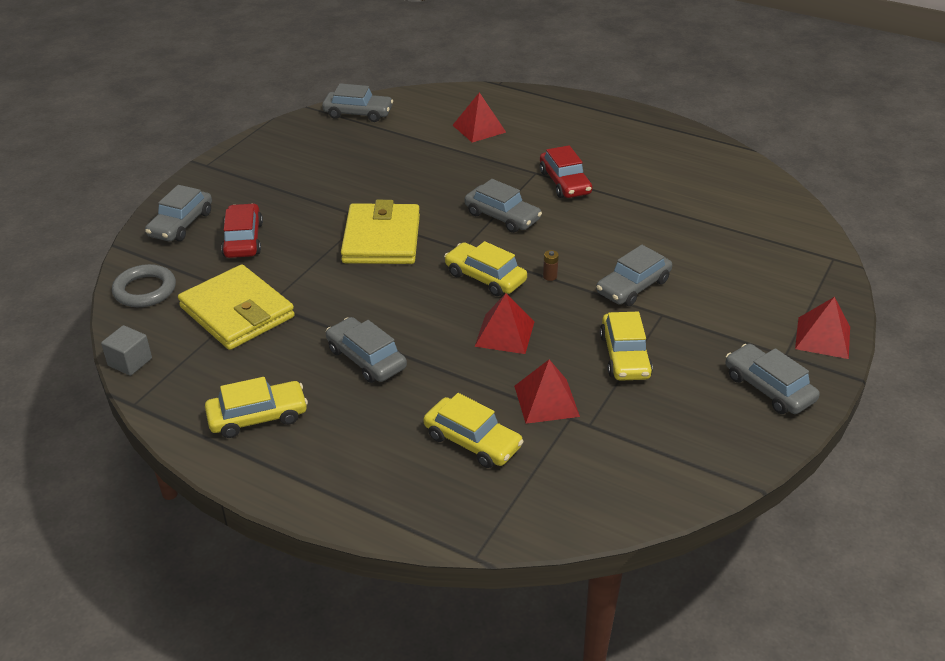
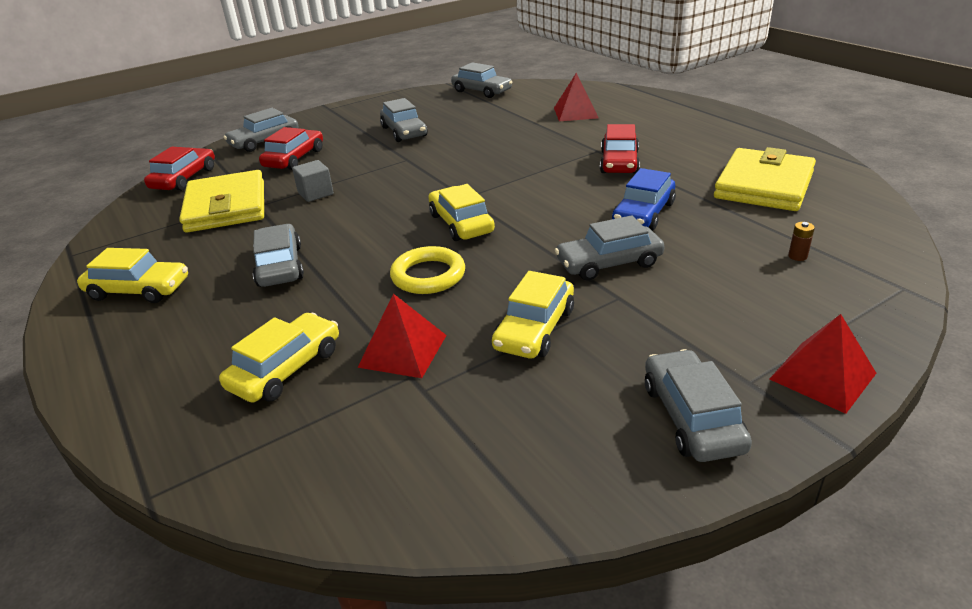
camera: 30 degrees right, 5 degrees down
grey cube [101,325,152,376] -> grey cube moved to [292,160,334,202]
grey ring [112,264,176,307] -> red car [144,147,215,191]
yellow wallet [341,200,420,264] -> yellow wallet moved to [714,147,816,211]
yellow car [424,393,524,468] -> yellow car turned 120 degrees counterclockwise [219,313,339,403]
grey car [465,179,542,233] -> grey car moved to [380,98,427,142]
red pyramid [475,293,534,354] -> yellow ring [390,246,465,294]
brown battery [543,250,559,281] -> brown battery moved to [788,222,815,261]
none -> blue car [612,168,676,231]

